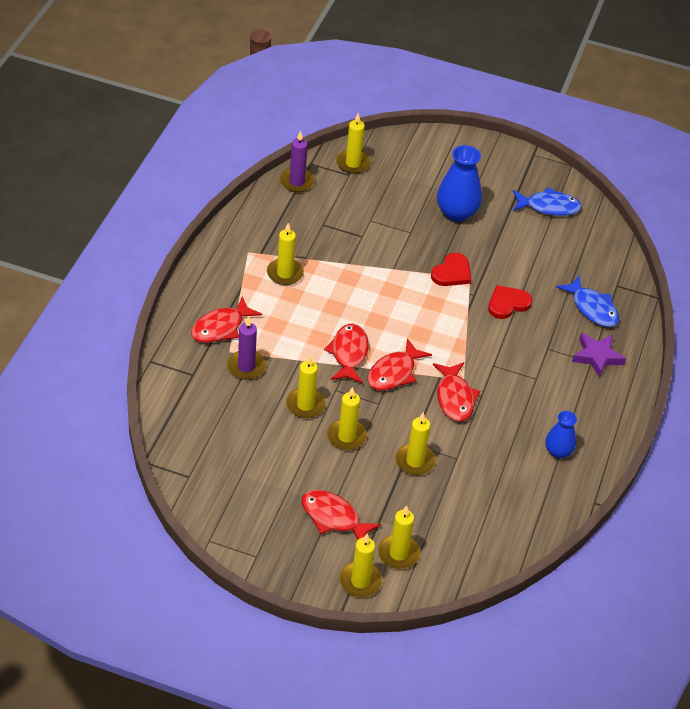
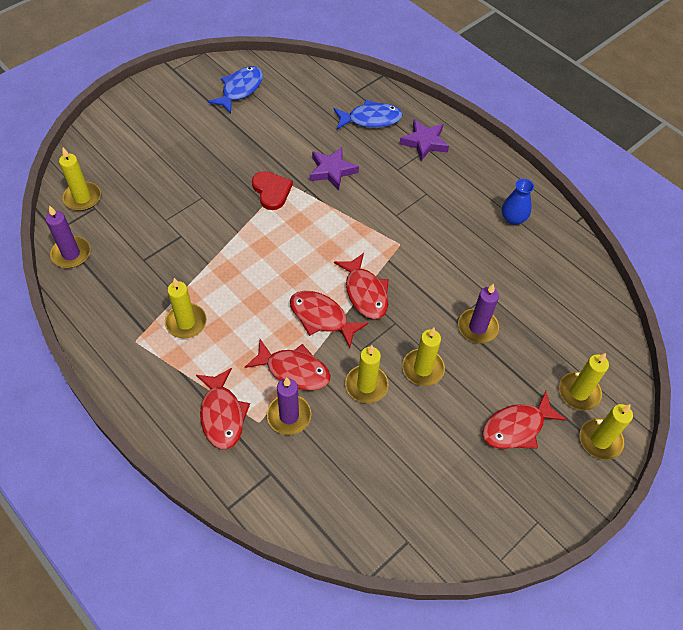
camera: 60 degrees left, 10 degrees up
yellow candle [395,412,436,475] -> purple candle [458,284,499,343]
red fish [433,362,480,422] -> red fish moved to [245,339,331,390]
blue vase [437,145,482,222] -> none
red heart [488,285,532,319] -> purple star [310,147,359,191]

